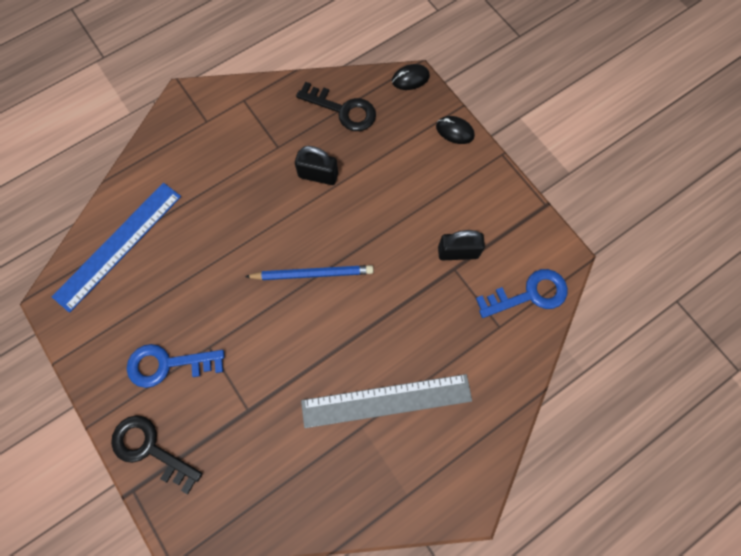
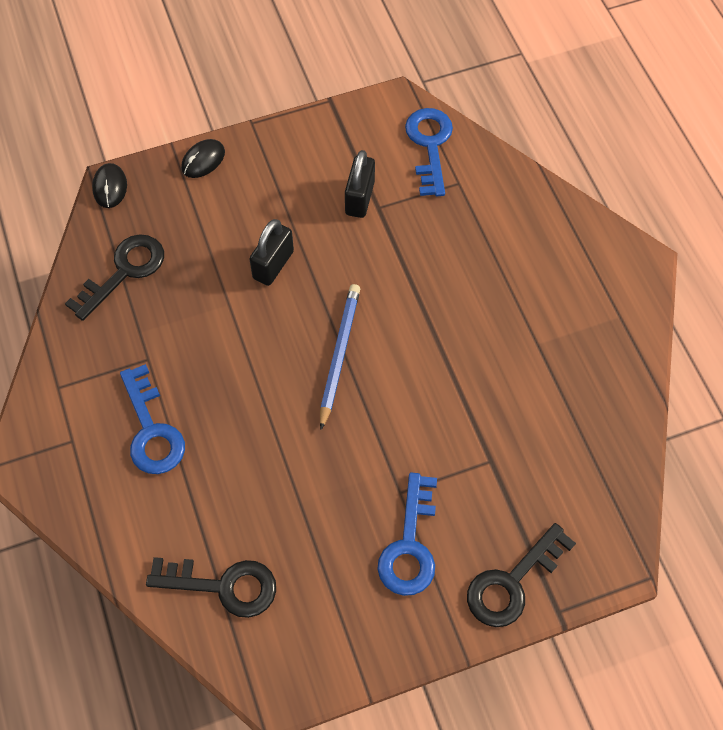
camera: 75 degrees left, 10 degrees down
blue ruler [52,183,181,313] -> black key [146,557,276,618]
black padlock [295,146,338,185] -> black padlock moved to [250,219,294,286]
grey ruler [301,374,472,428] -> none
none -> blue key [120,364,185,474]

